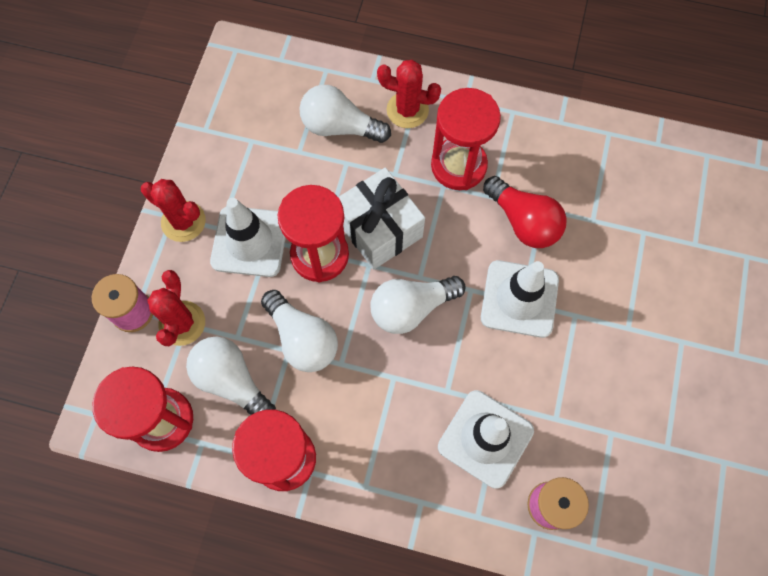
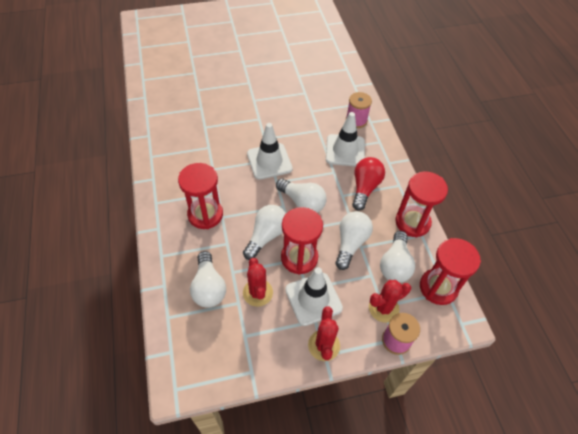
camera: 120 degrees left, 15 degrees down
white gift [338,167,425,270] -> white light bulb [243,205,286,260]
red cactus [377,60,441,128] -> red cactus moved to [243,258,273,307]
red light bulb [483,176,567,248] -> red light bulb moved to [352,157,385,211]

